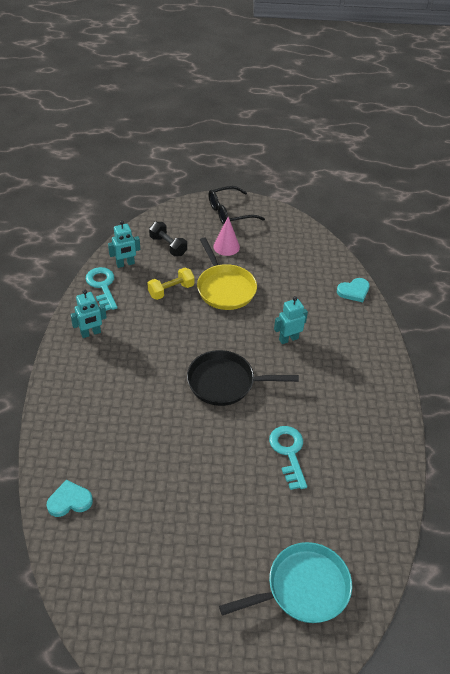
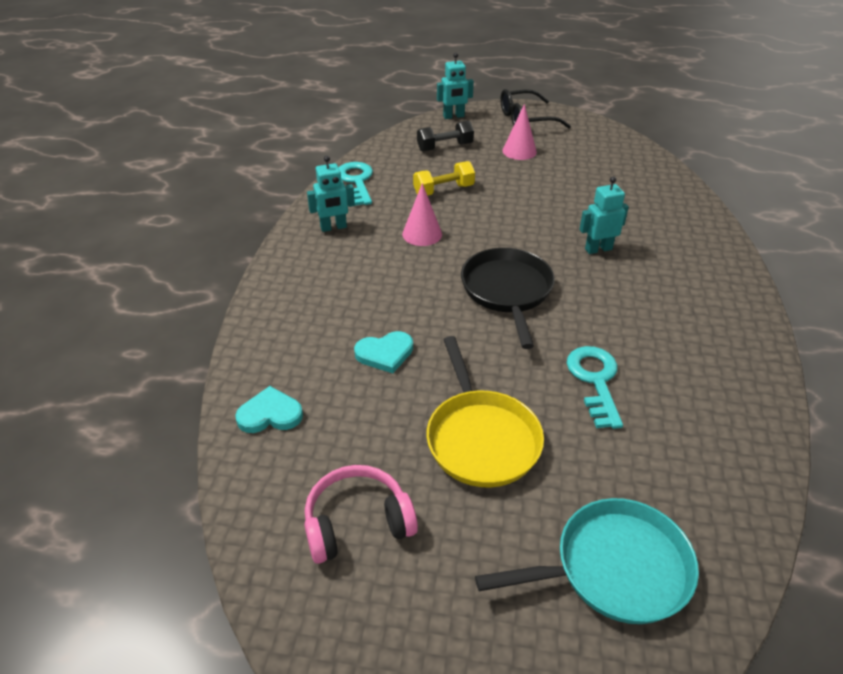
camera: 10 degrees right, 5 degrees down
turquoise robot [108,220,140,268] -> turquoise robot moved to [437,53,474,119]
black dumbbell [149,222,187,256] -> black dumbbell turned 75 degrees counterclockwise [417,120,474,151]
black pan [187,350,299,406] -> black pan turned 75 degrees clockwise [461,248,555,349]
yellow pan [197,238,257,310] -> yellow pan moved to [426,336,544,487]
turquoise heart [337,278,370,302] -> turquoise heart moved to [354,331,413,373]
none -> pink headphones [304,465,418,564]
none -> pink cone [402,183,442,246]

